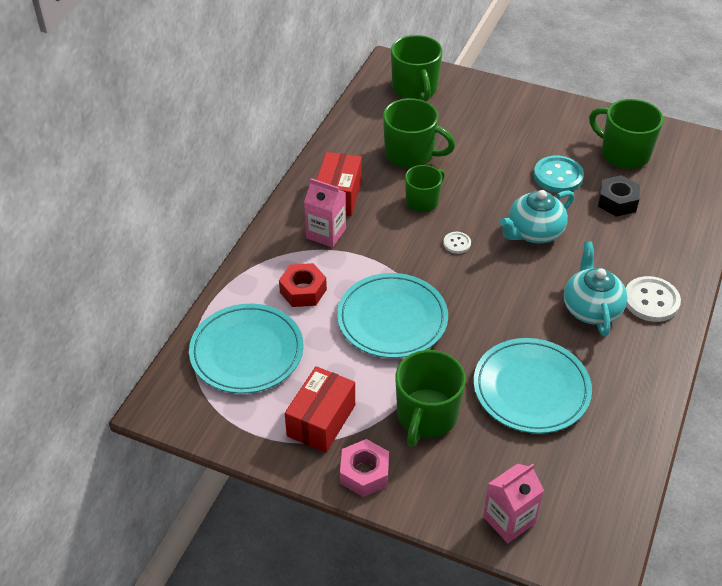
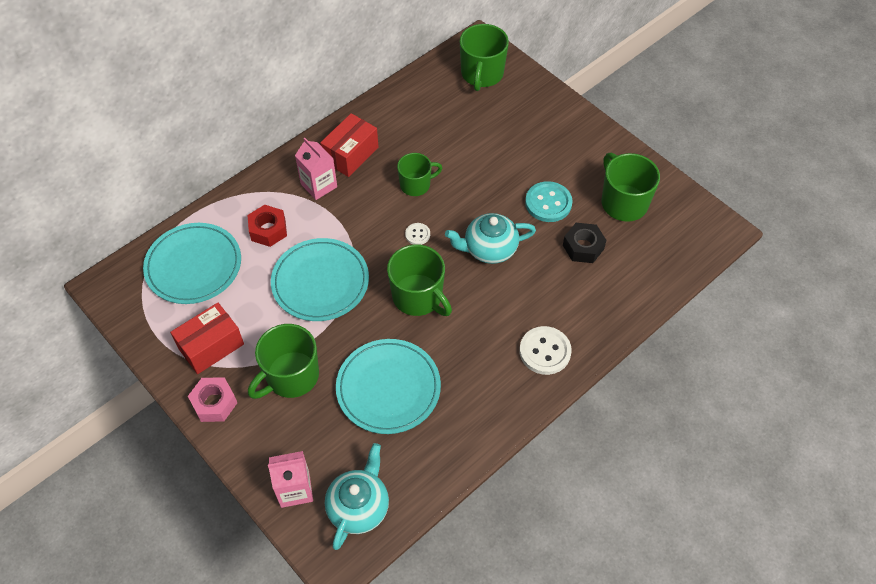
camera: 25 degrees right, 10 degrees up
green mug [383,98,455,168] -> green mug moved to [387,244,452,316]
turquoise teapot [564,241,628,336] -> turquoise teapot moved to [325,443,389,550]

